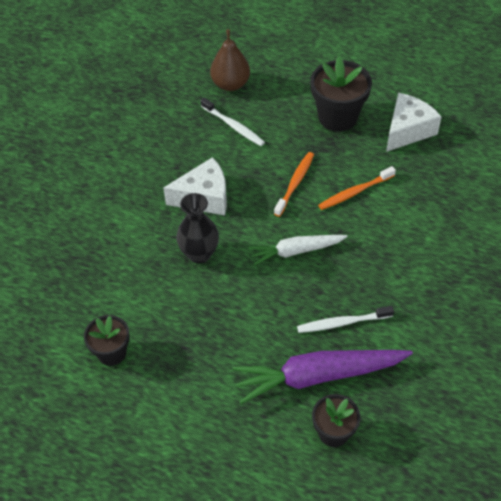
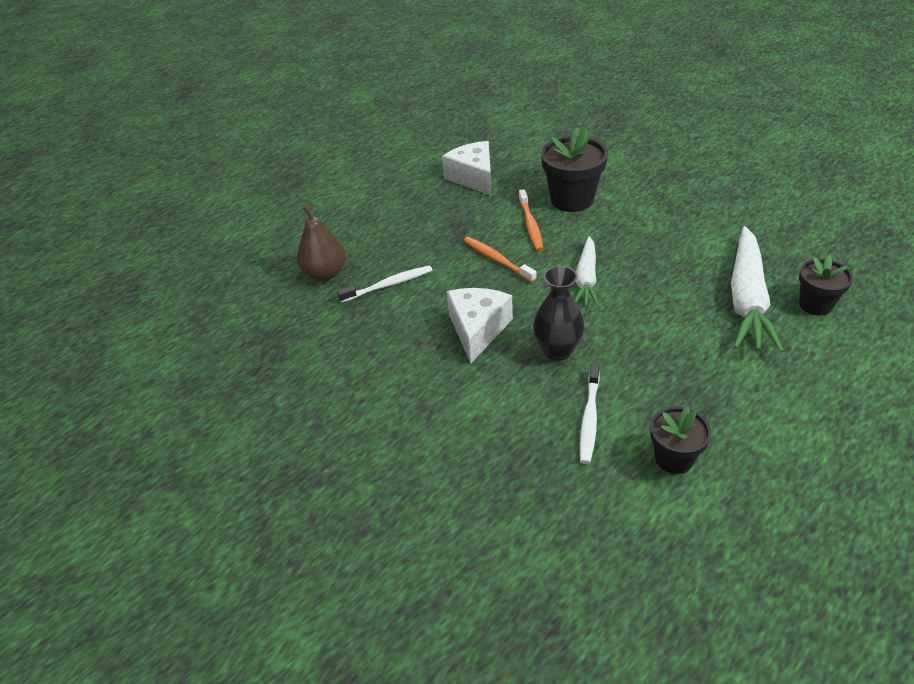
camera: 65 degrees left, 10 degrees down
purple carrot [232,350,413,404] -> white carrot [731,226,784,352]
white toothbrush [297,306,394,333] -> white toothbrush moved to [580,363,600,464]
black flower pot [311,56,372,132] -> black flower pot moved to [541,127,608,212]

